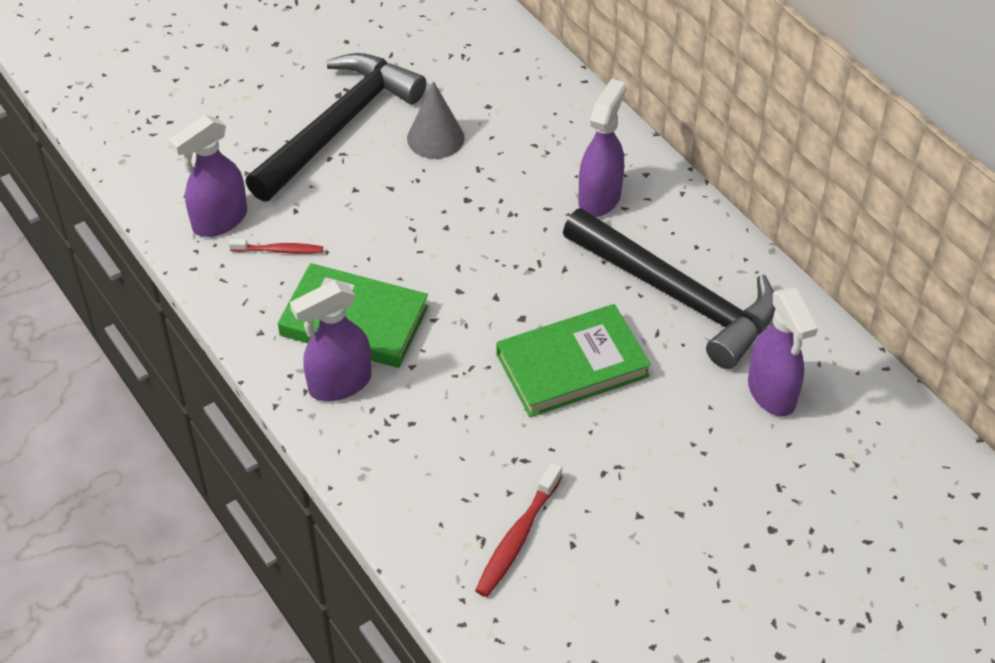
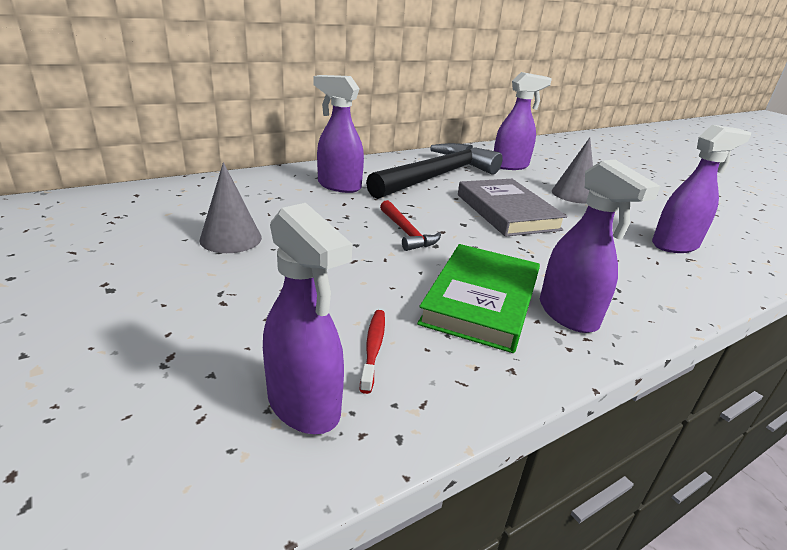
camera: 90 degrees left, 20 degrees down
black hammer [245,53,426,202] -> none
red toothbrush [475,462,563,597] -> purple spray bottle [652,125,751,253]
green book [496,304,651,417] -> grey book [458,179,567,237]
none -> red hammer [380,200,441,251]
none -> grey cone [552,138,593,203]

